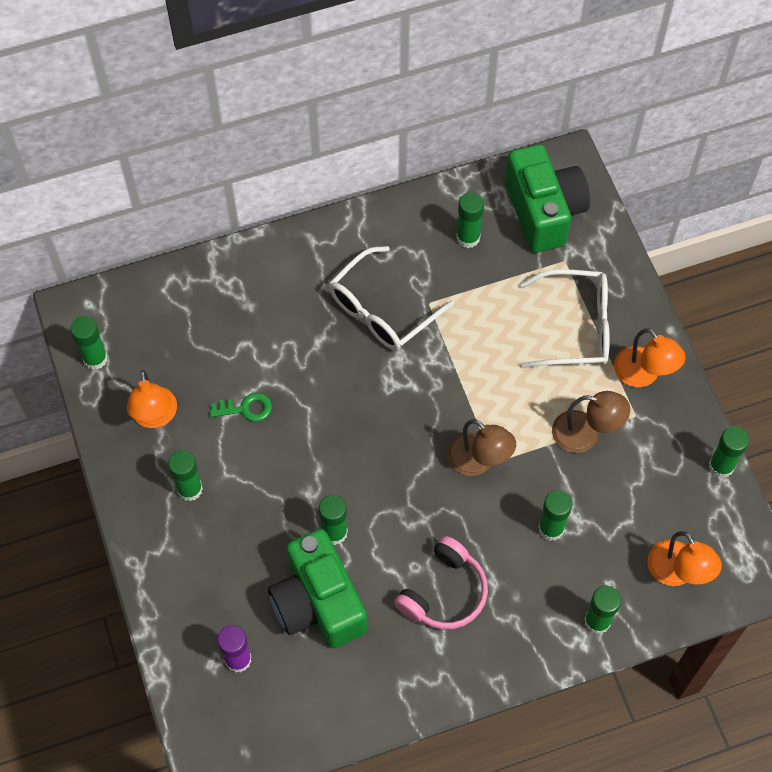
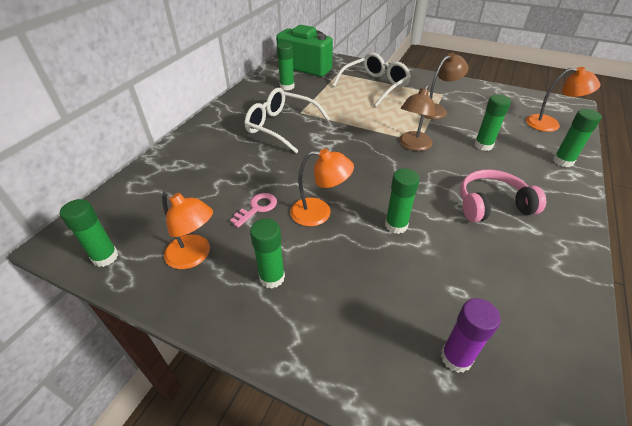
camera: 45 degrees left, 20 degrees down
green key [210,393,272,422] -> pink key [230,193,277,228]
green camera [268,529,367,648] -> none
white glasses [329,246,454,351] -> white glasses turned 120 degrees clockwise [245,88,330,153]
pink headphones [394,536,488,630] -> pink headphones turned 90 degrees counterclockwise [460,169,546,222]
brown lamp [447,419,516,476] -> brown lamp turned 120 degrees clockwise [399,85,435,151]
orange lamp [614,328,686,387] -> orange lamp moved to [290,149,354,226]
green glue stick [709,426,749,478] -> none

